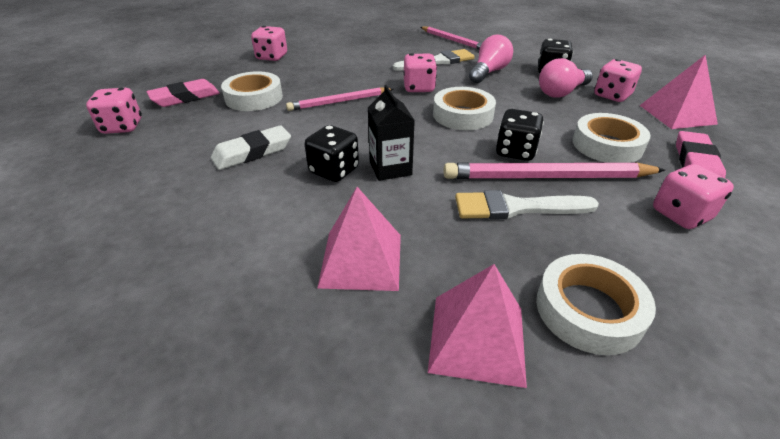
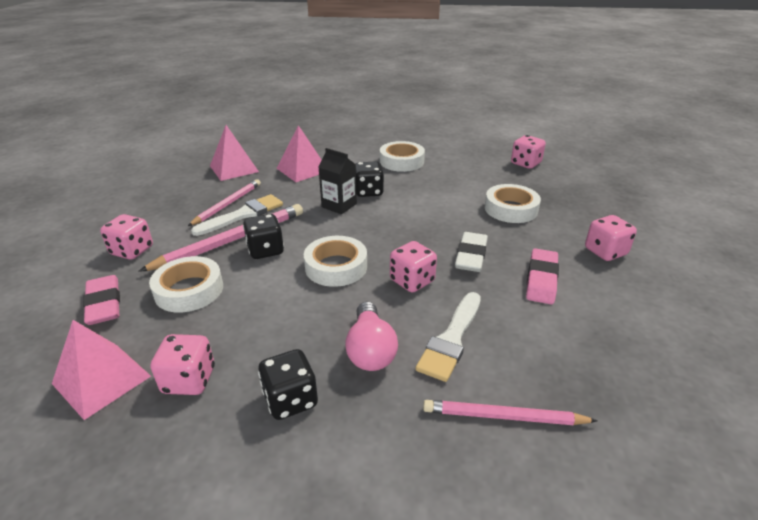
camera: 140 degrees right, 5 degrees down
pink eraser [146,79,220,107] -> pink eraser moved to [526,248,559,304]
white eraser [211,126,291,170] -> white eraser moved to [455,232,488,272]
pink pencil [286,87,393,111] -> pink pencil moved to [188,179,261,226]
white tape [536,254,656,355] -> white tape moved to [380,141,425,172]
pink light bulb [539,58,593,97] -> none

